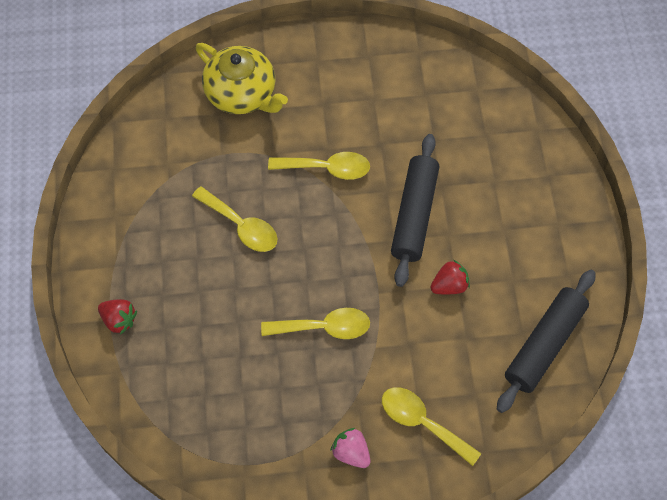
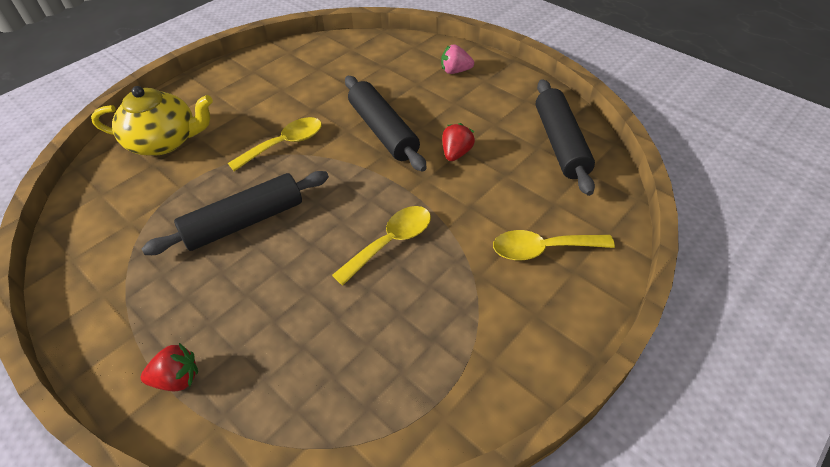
camera: 40 degrees left, 15 degrees down
yellow spoon [192,186,278,252] -> black rolling pin [142,171,329,255]
pink strawberry [330,428,371,468] -> pink strawberry moved to [441,44,474,74]

